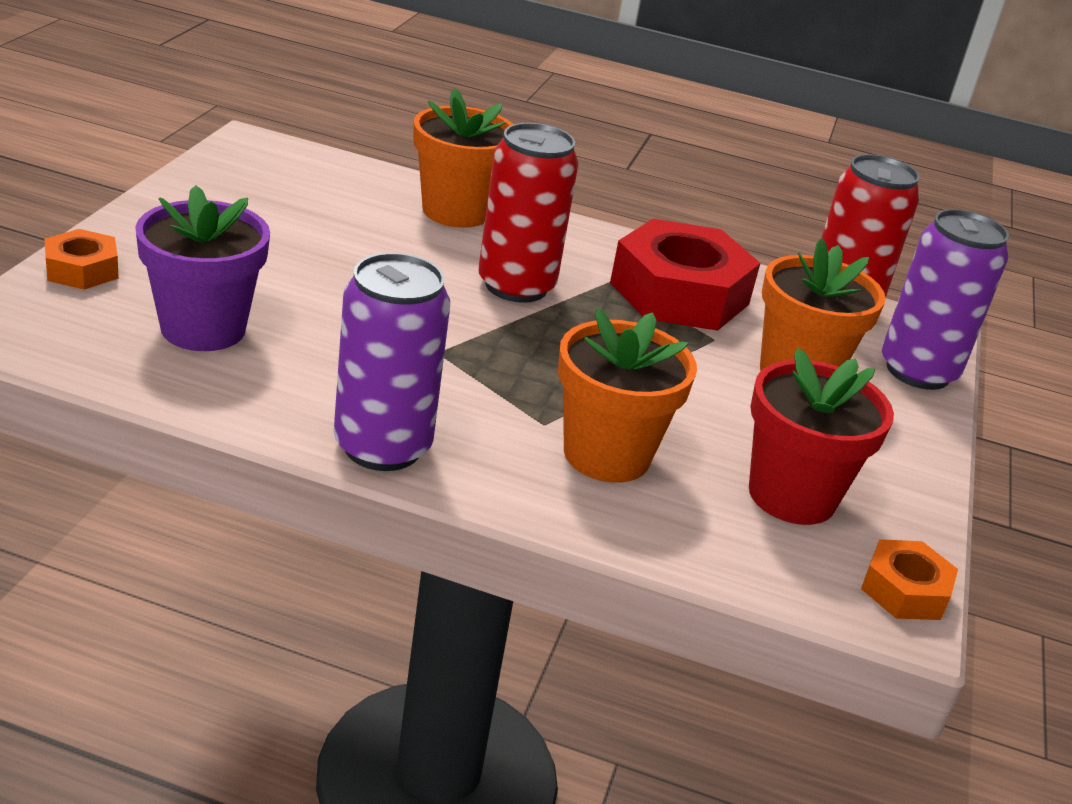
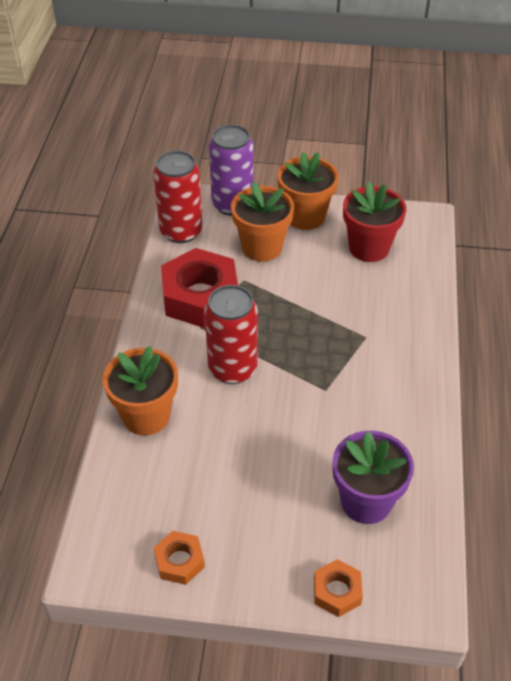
camera: 95 degrees left, 15 degrees up
purple can [334,253,450,471] -> none
orange flower pot [558,308,697,483] -> orange flower pot moved to [277,152,339,230]
orange nut [861,539,958,620] -> orange nut moved to [154,531,205,585]

